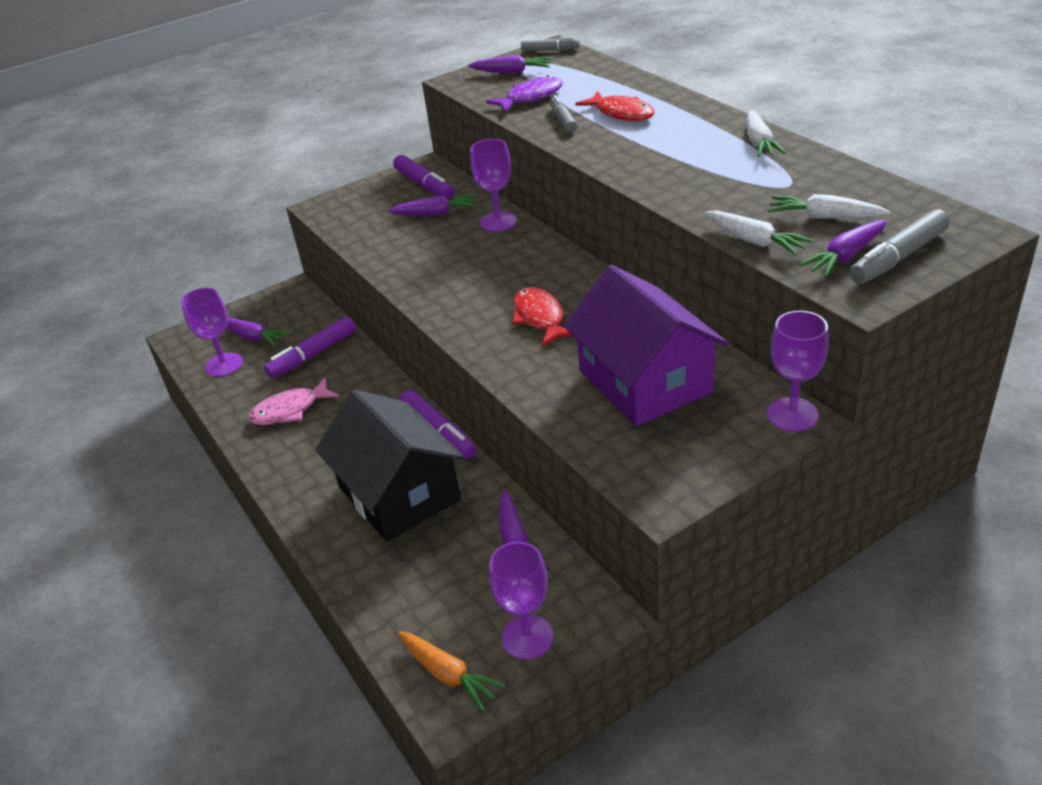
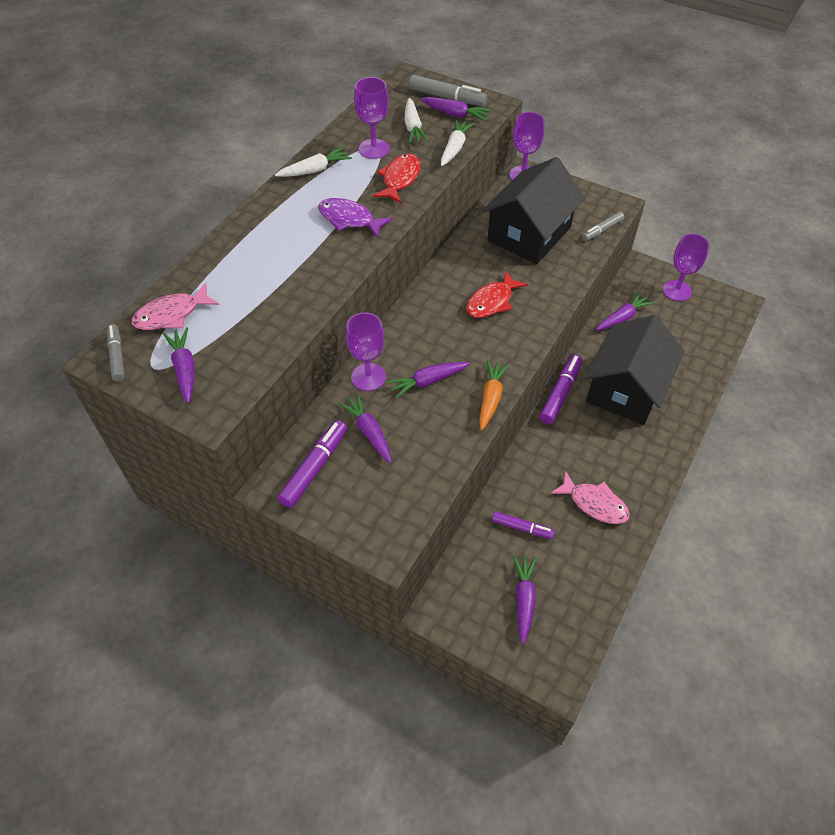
camera: 120 degrees left, 15 degrees up
purple goblet [181,287,243,377] -> purple goblet moved to [354,77,390,159]
purple marker [264,316,356,378] -> purple marker [492,511,555,539], size x0.64
orange carrot [398,631,505,711] -> orange carrot moved to [479,360,509,430]
purple fish [486,75,563,112] -> purple fish moved to [318,198,393,238]
grey marker [550,95,577,132] -> grey marker moved to [582,212,624,241]
purple house [564,265,729,427] -> black house [482,157,585,264]
red fish [575,91,655,121] -> red fish moved to [373,154,421,203]
none -> pink fish [132,283,219,330]
none -> purple carrot [387,362,470,399]

